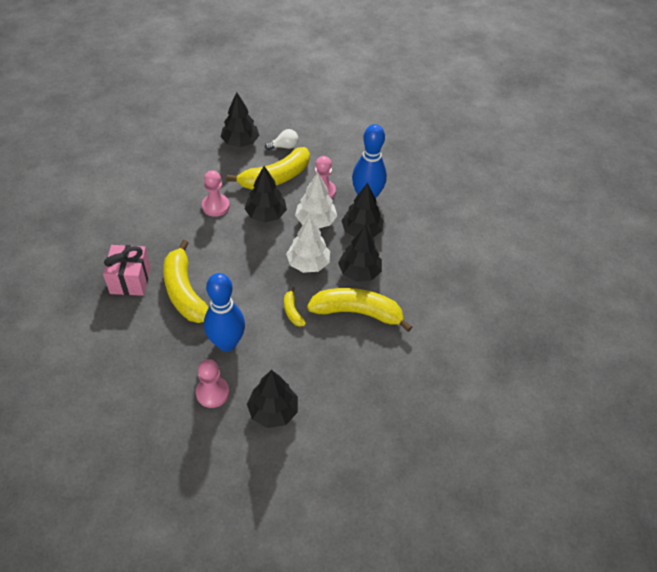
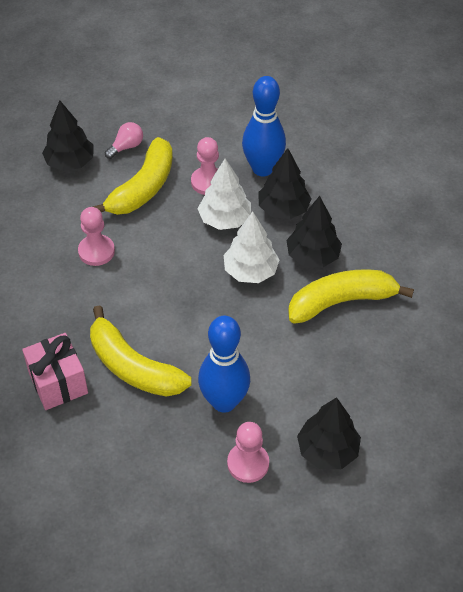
camera: 25 degrees left, 0 degrees up
black tree [245,166,287,222] -> none
white light bulb [265,129,299,150] -> pink light bulb [105,122,143,159]
yellow banana [284,287,306,327] -> none

